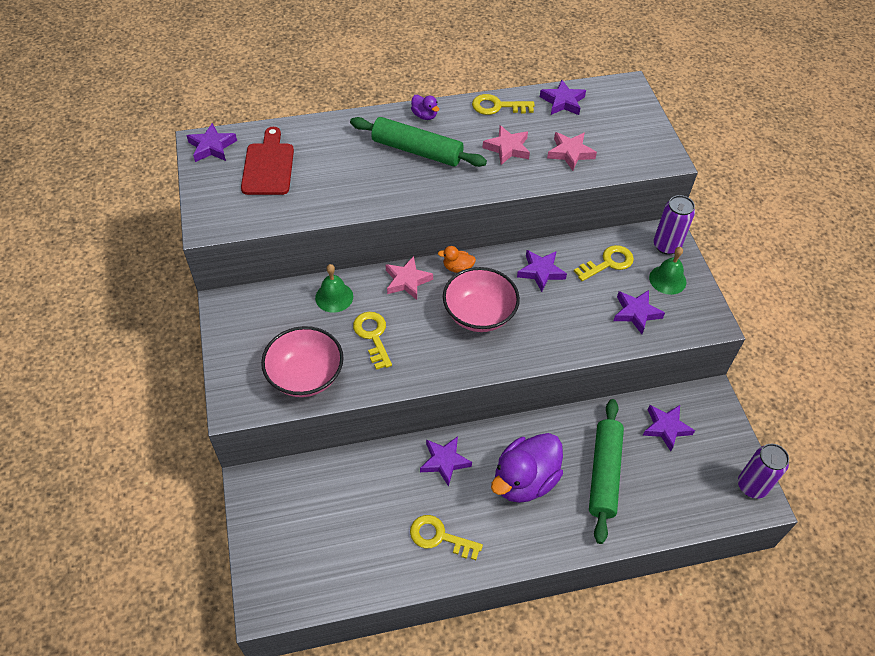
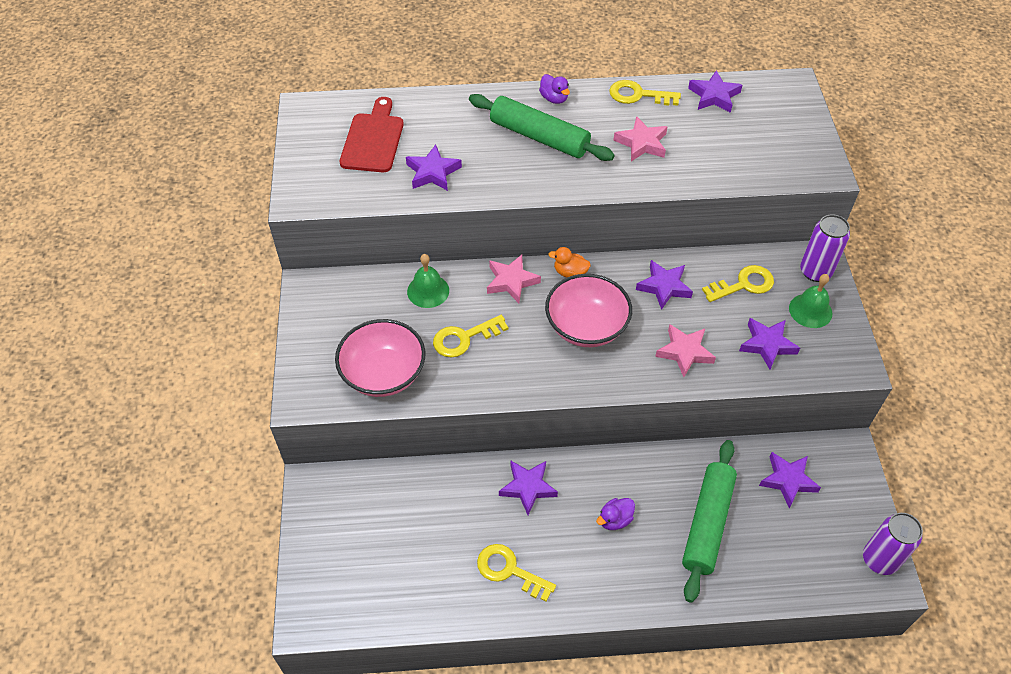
camera: 10 degrees right, 0 degrees up
purple star [186,123,237,162] -> purple star moved to [406,145,462,191]
yellow key [353,312,392,370] -> yellow key turned 105 degrees counterclockwise [433,315,509,358]
purple duck [491,433,563,503] -> purple duck [596,498,635,530], size x0.44
pink star [547,132,597,171] -> pink star moved to [655,324,716,377]

